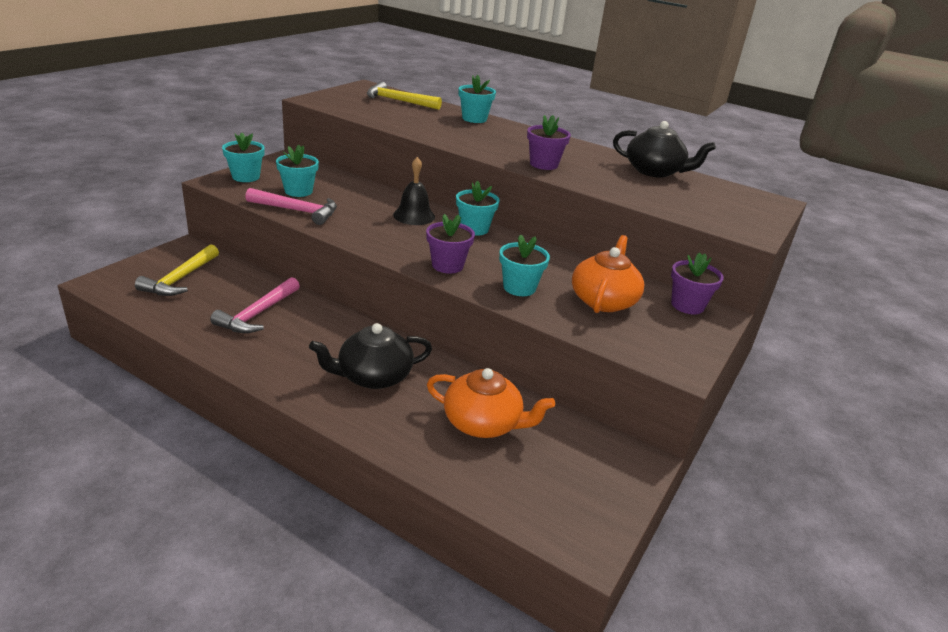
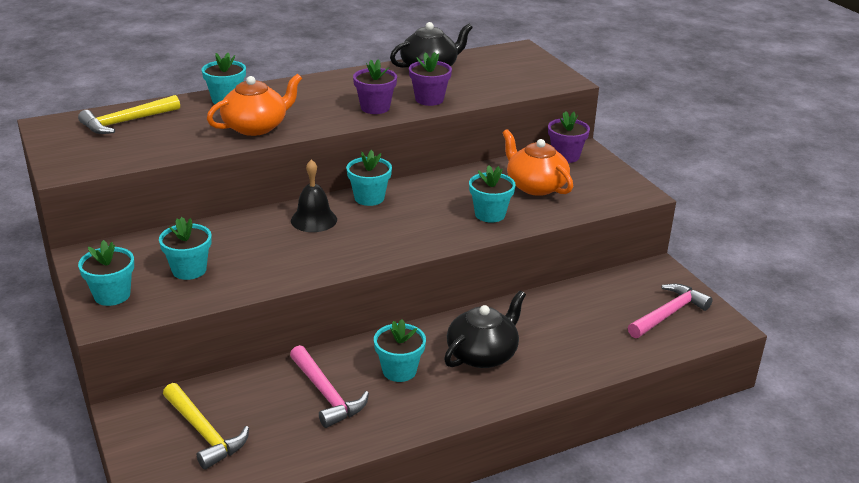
camera: 55 degrees left, 0 degrees up
pink hammer [245,188,337,225] -> pink hammer moved to [628,284,713,338]
black teapot [309,323,432,389] -> black teapot turned 150 degrees counterclockwise [444,291,526,368]
purple flower pot [426,214,475,274] -> purple flower pot moved to [409,52,452,106]
orange teapot [427,368,555,438] -> orange teapot moved to [207,74,302,136]
none -> turquoise flower pot [374,319,426,382]

